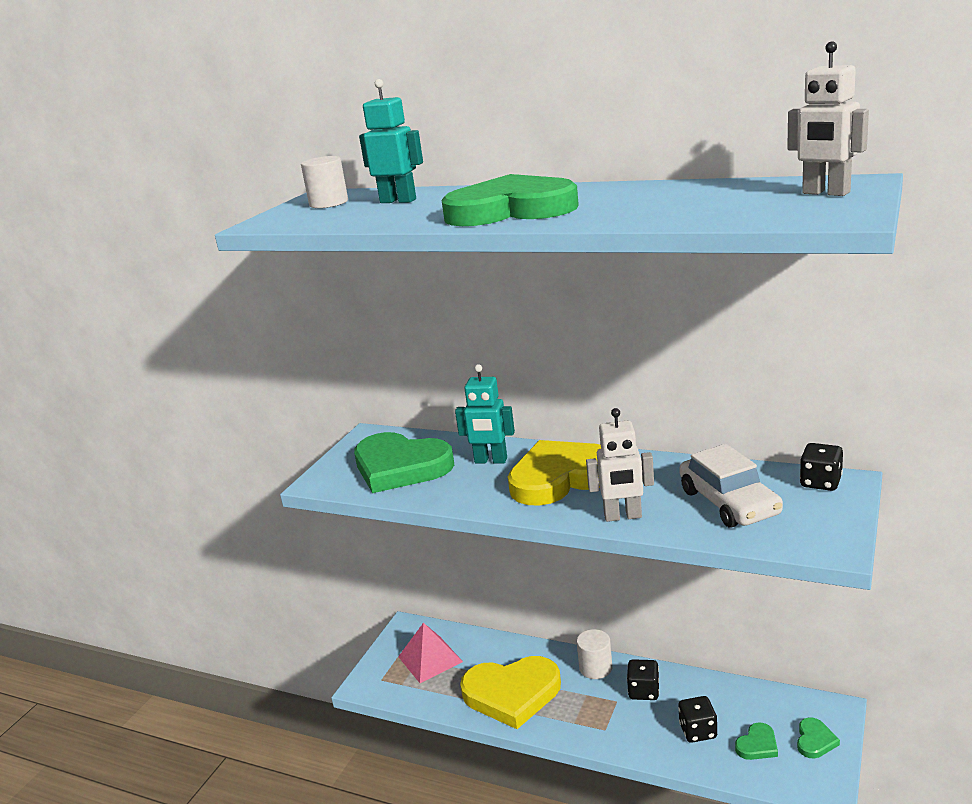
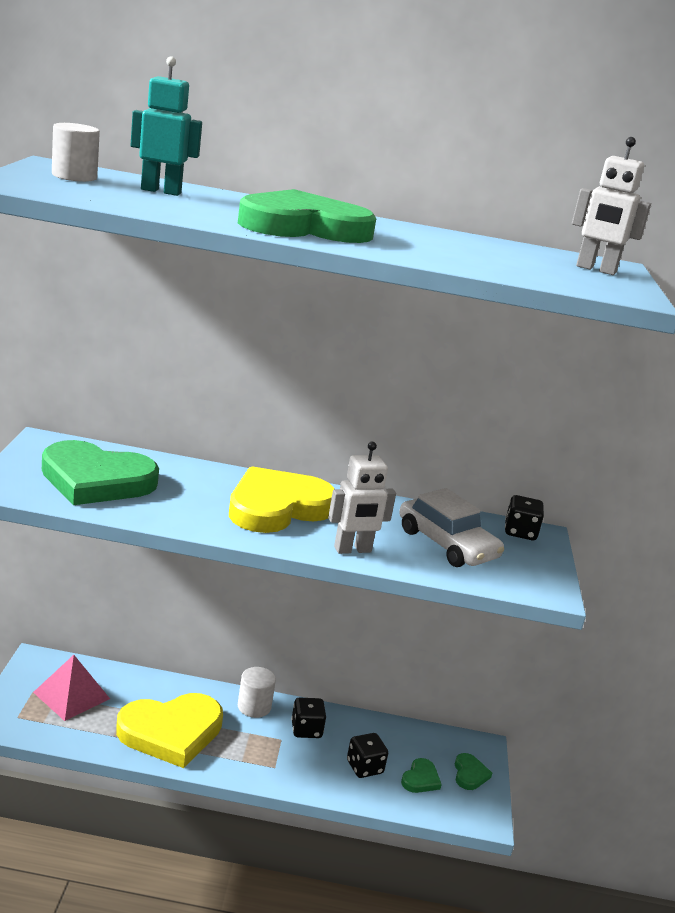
camera: 25 degrees left, 0 degrees up
turquoise robot [455,364,515,463] -> none

